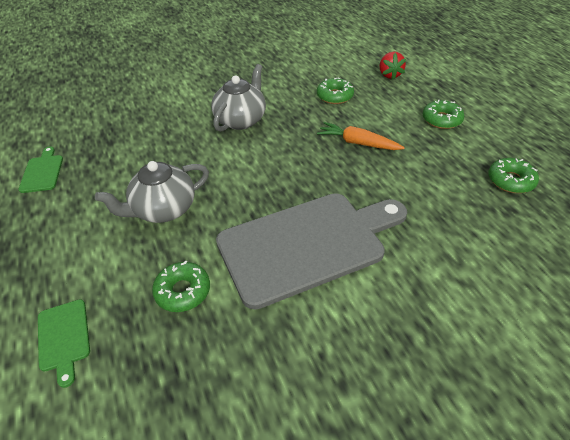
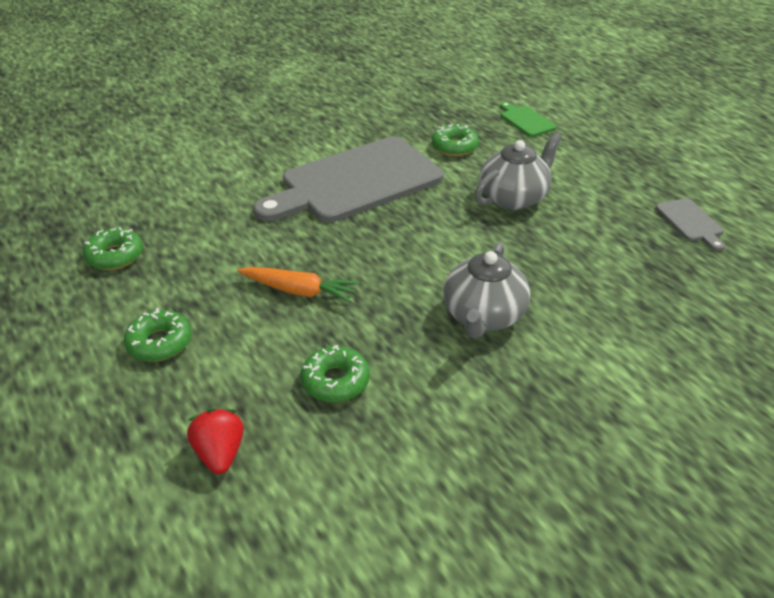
camera: 170 degrees right, 5 degrees down
green cutting board [19,147,63,193] -> grey cutting board [656,198,725,251]

